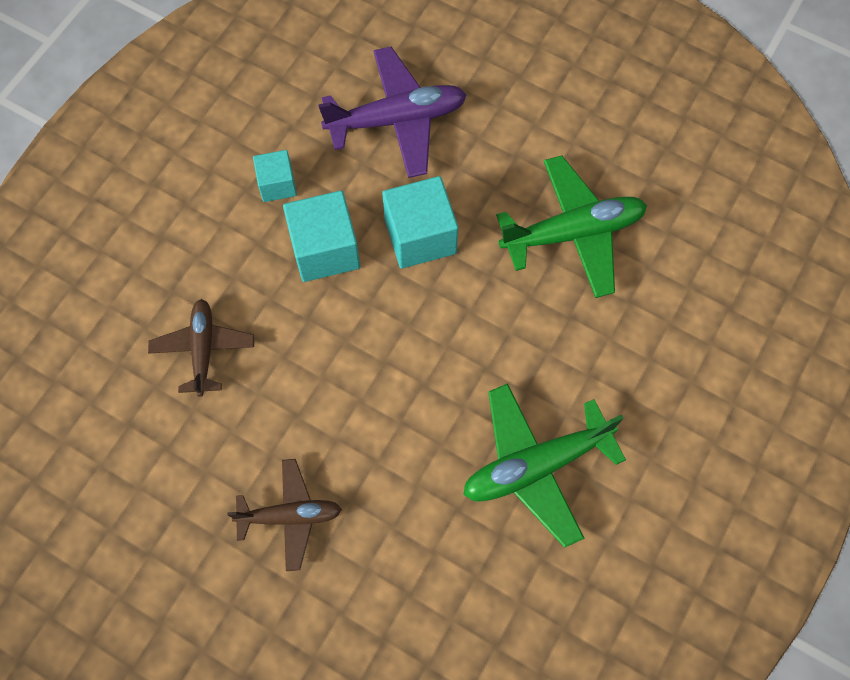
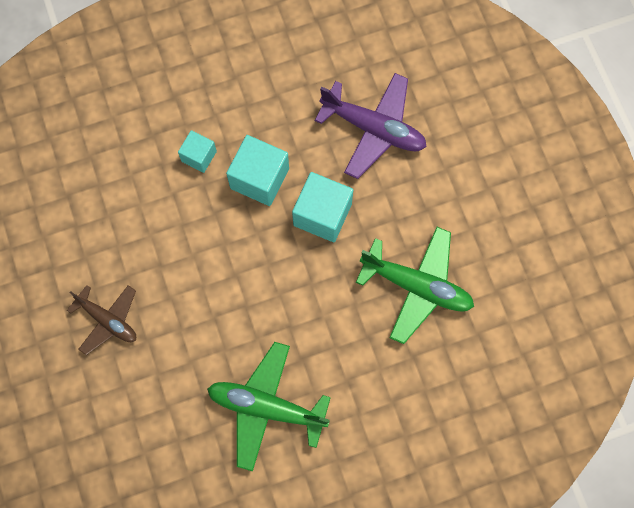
camera: 40 degrees right, 5 degrees up
brown plane [148,299,254,397] -> none
turquoise cube [253,150,297,202] -> turquoise cube moved to [178,130,217,173]

